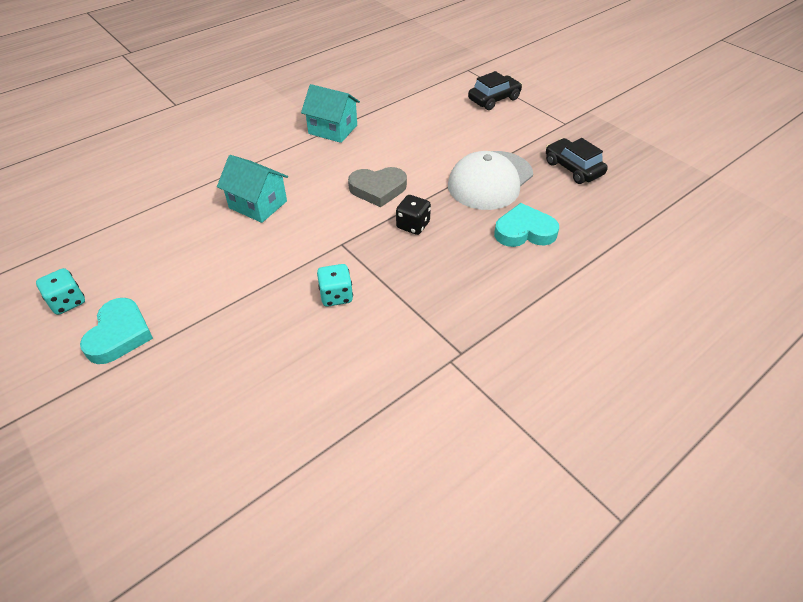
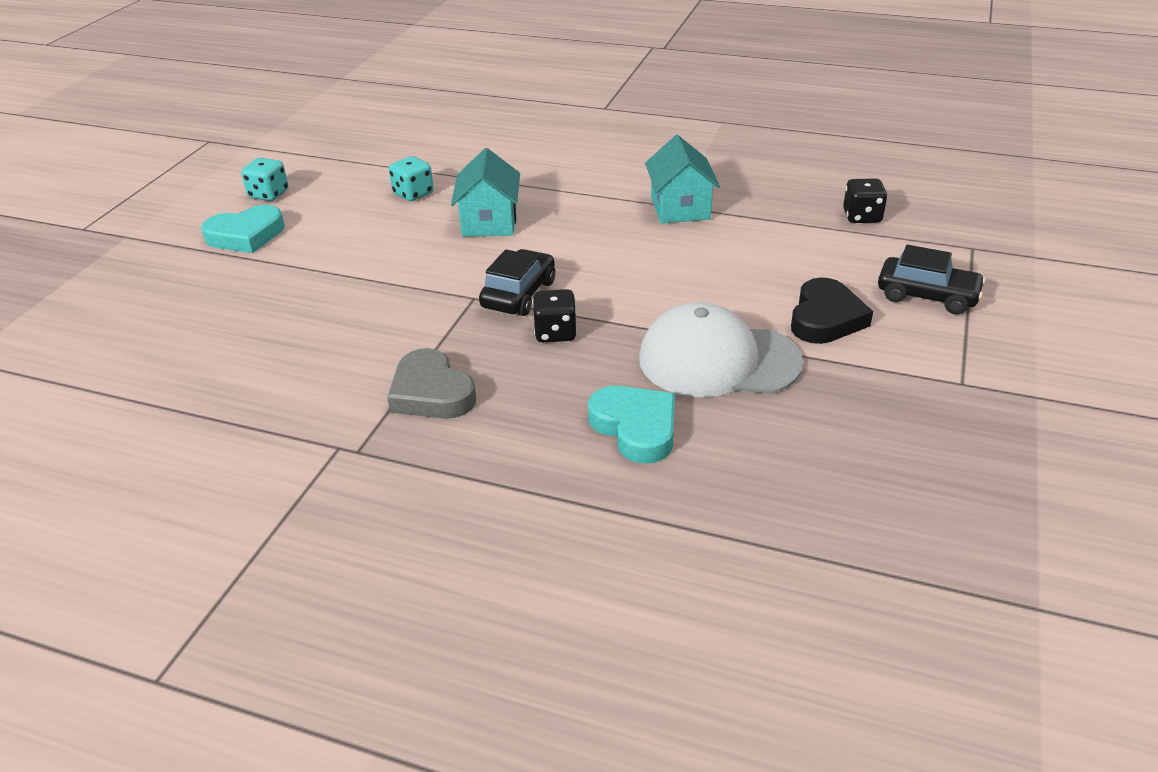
camera: 60 degrees right, 10 degrees down
turquoise dice [317,264,353,306] -> turquoise dice moved to [389,156,434,201]
grey heart [348,167,407,207] -> grey heart moved to [387,348,476,419]
black car [546,138,608,184] -> black car moved to [479,249,555,316]
none -> black heart [791,277,873,344]
none -> black dice [843,179,888,223]

